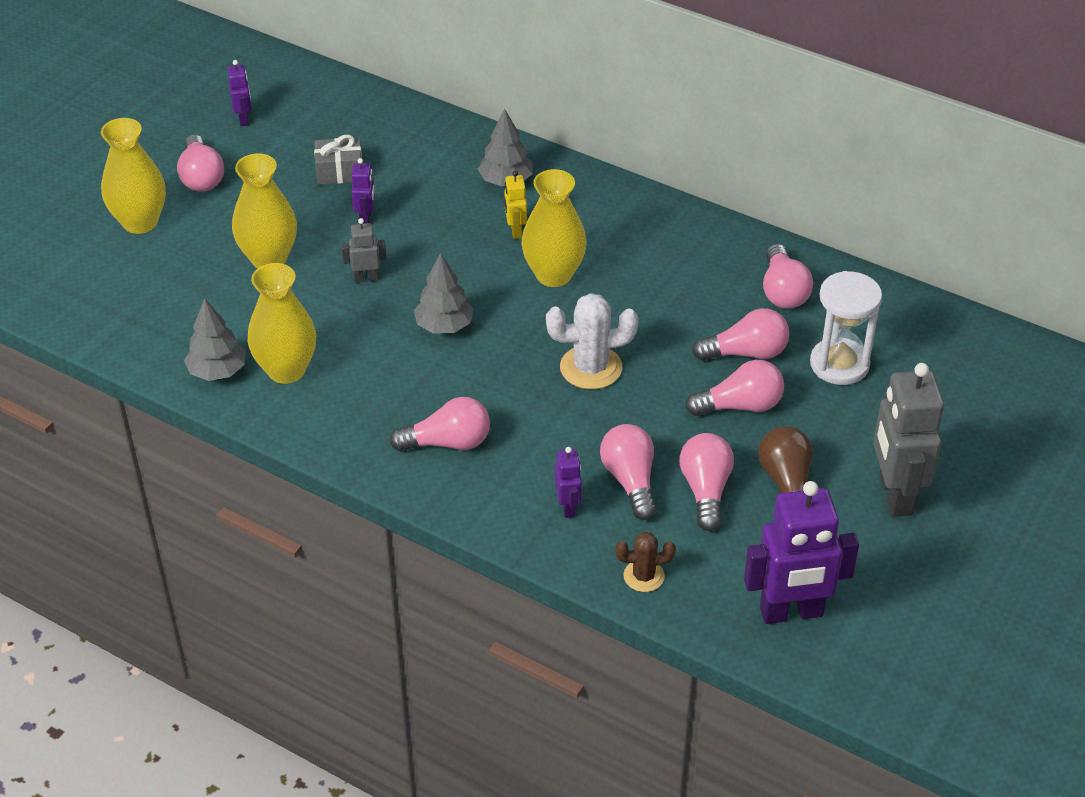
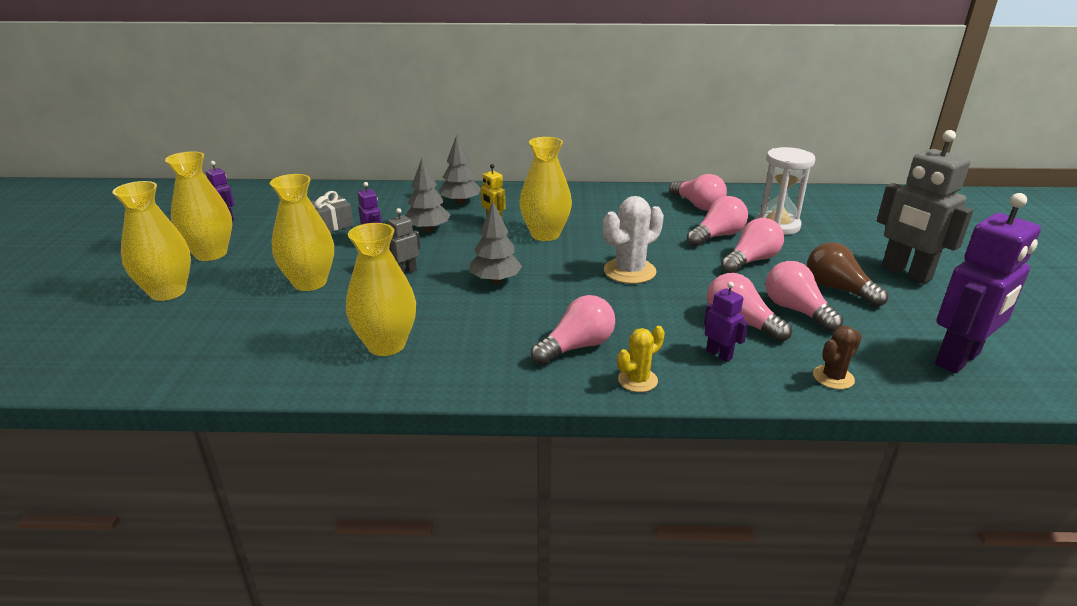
camera: 30 degrees left, 15 degrees down
pink light bulb [177,135,224,192] -> yellow vase [165,151,232,261]
grey tree [184,298,246,381] -> grey tree moved to [405,158,450,232]
none -> yellow cactus [617,326,665,392]

